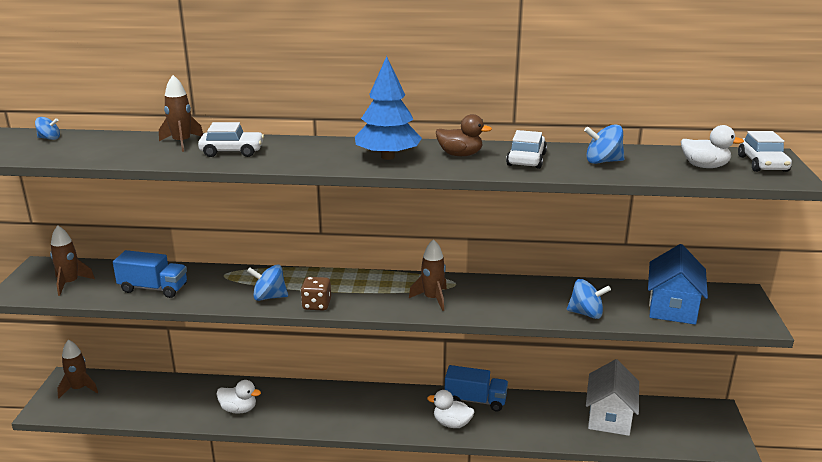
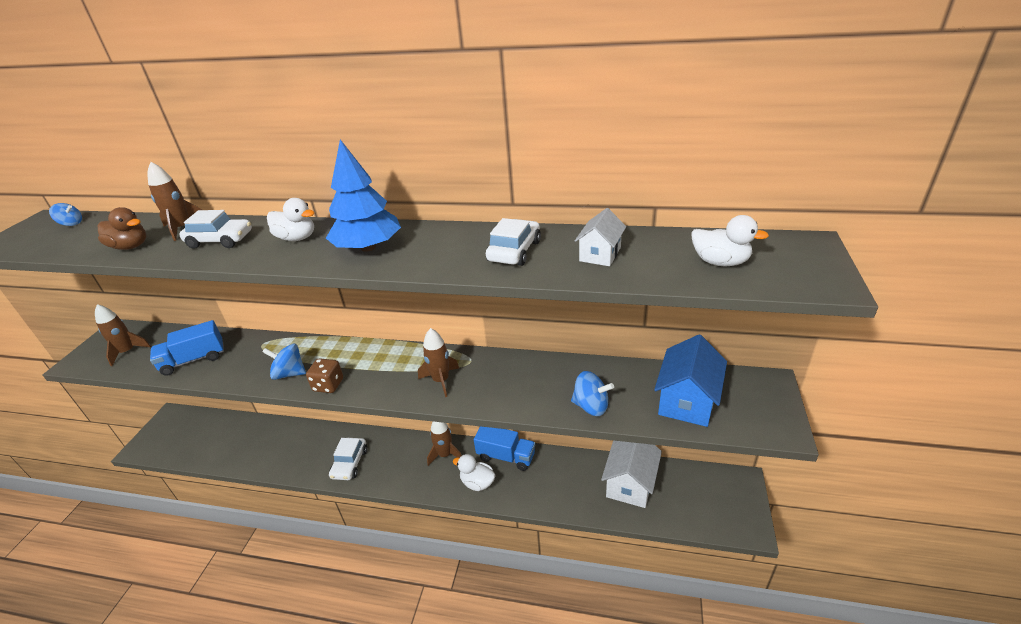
camera: 10 degrees right, 10 degrees up
brown rocket [57,340,98,398] -> brown rocket moved to [427,422,462,466]
blue truck [113,250,187,298] -> blue truck turned 135 degrees clockwise [150,320,224,376]
white duck [217,380,261,414] -> white duck moved to [267,198,314,241]
brown duck [436,114,492,156] -> brown duck moved to [98,207,146,250]
blue spinning top [584,124,624,164] -> white house [575,208,626,266]
white car [738,131,792,172] -> white car moved to [329,438,367,480]

